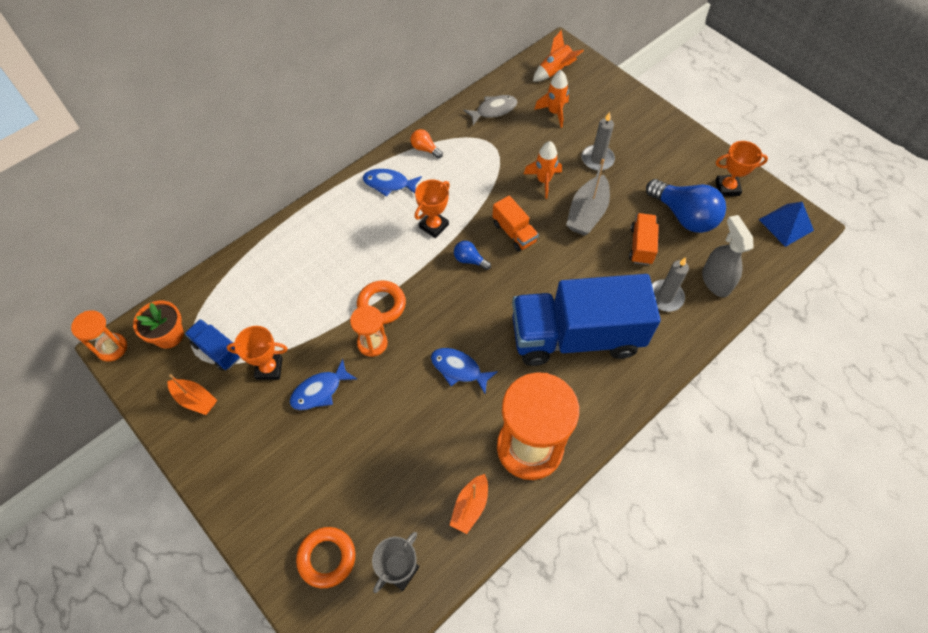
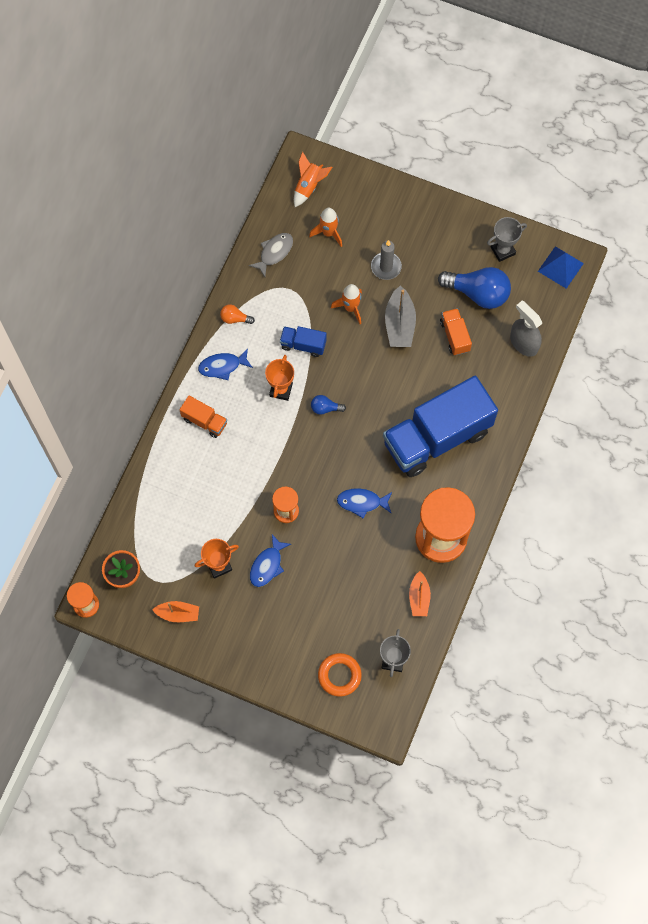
camera: 25 degrees left, 10 degrees up
blue truck [185,319,240,371] -> blue truck moved to [280,326,327,357]
orange ring [357,280,406,324] -> none
orange truck [492,196,539,252] -> orange truck moved to [179,395,227,438]
grey candle [652,257,689,312] -> none
orange trophy [715,141,768,196] -> grey trophy [487,217,527,262]

